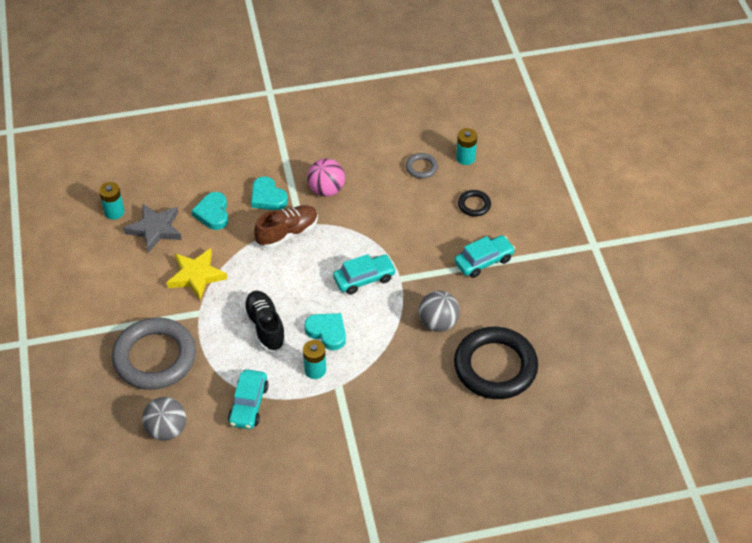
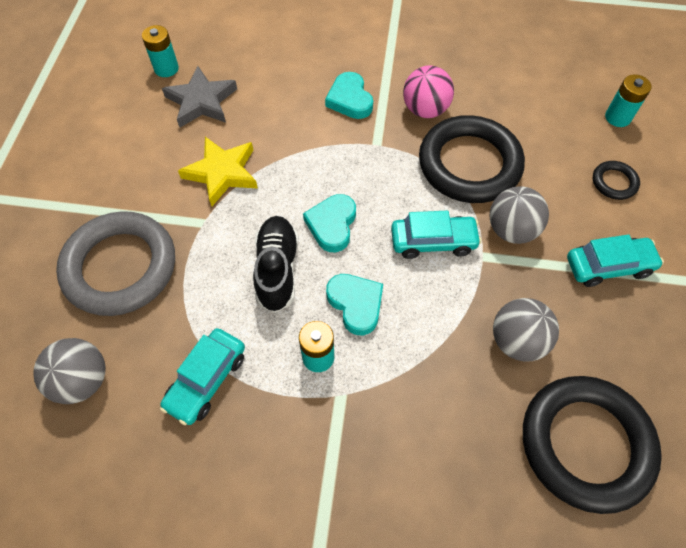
camera: 20 degrees right, 10 degrees up
turquoise heart [191,192,228,230] -> turquoise heart moved to [303,194,356,252]
brown shoe [254,205,318,248] -> none
grey ring [406,153,438,178] -> none
none -> black ring [419,115,525,203]
none -> grey ball [489,186,549,244]

